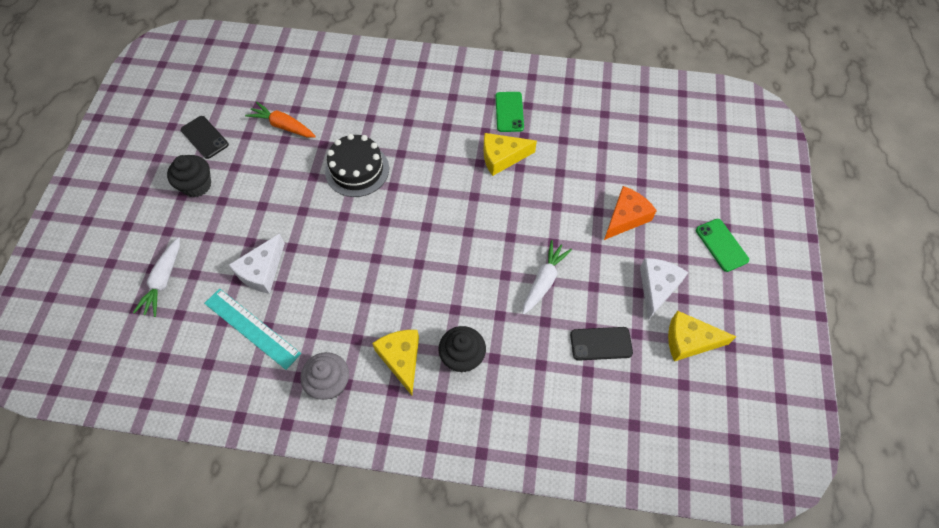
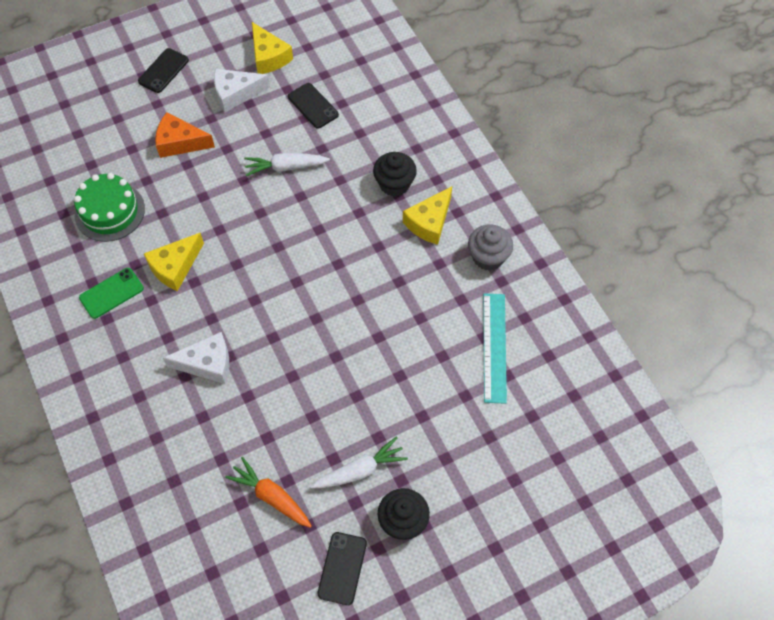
camera: 125 degrees left, 0 degrees up
white carrot [133,237,180,317] -> white carrot moved to [310,437,408,489]
white cheese [229,234,285,294] -> white cheese moved to [163,332,229,384]
orange carrot [245,102,316,138] -> orange carrot turned 135 degrees clockwise [225,457,312,528]
black cake [325,134,389,197] -> none
yellow cheese [484,133,537,176] -> yellow cheese turned 90 degrees clockwise [144,233,204,291]
green phone [696,219,749,272] -> black phone [138,48,189,93]
none -> green cake [74,173,145,242]

